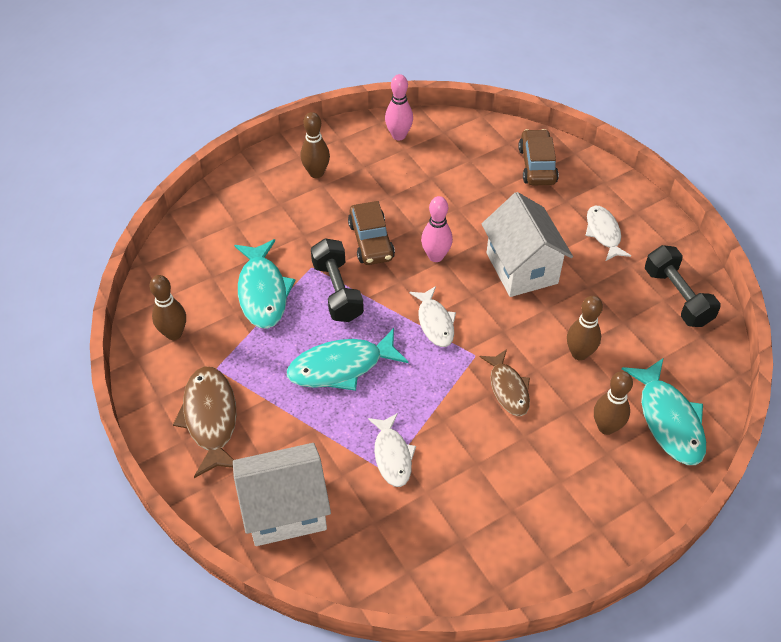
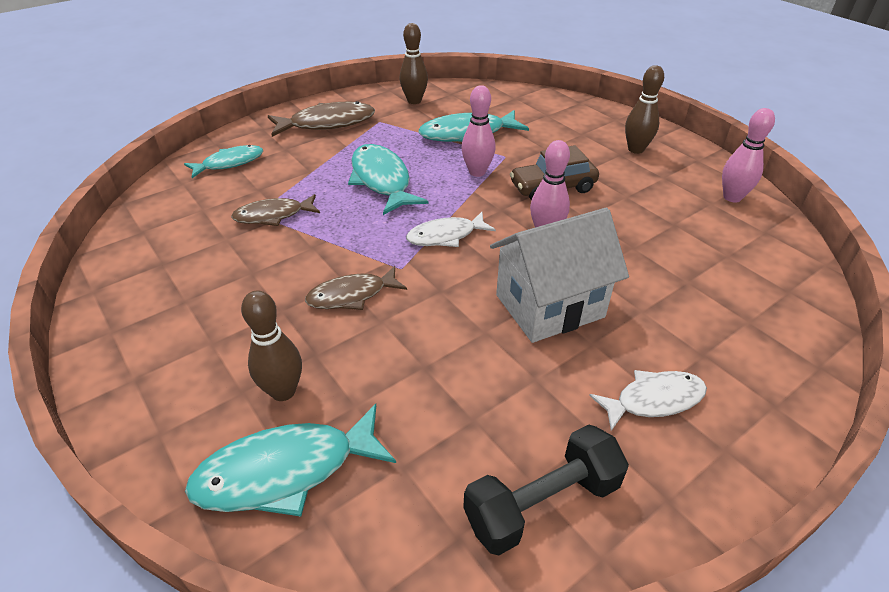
camera: 85 degrees right, 10 degrees down
white house [233,443,331,546] -> turquoise fish [184,145,263,178]
black dumbbell [311,238,364,322] -> pink bowling pin [461,85,496,177]
white fish [368,413,416,487] -> brown fish [231,194,320,226]
brown car [518,129,559,185] -> none
brown bowling pin [567,296,603,361] -> none

